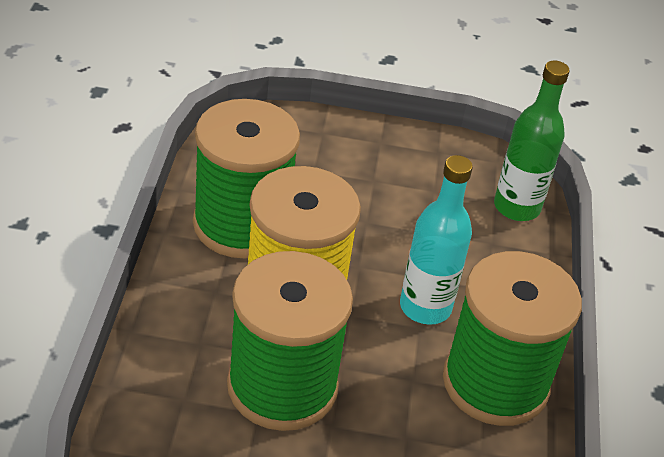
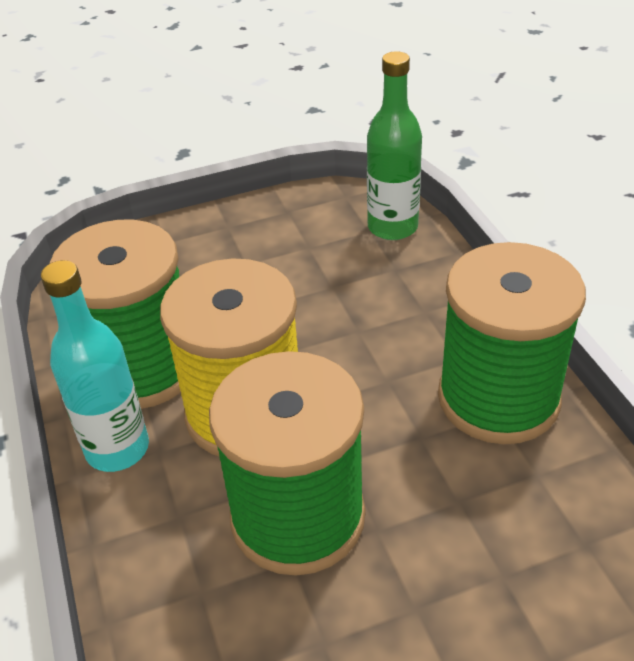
camera: 20 degrees left, 0 degrees up
turquoise bottle [400,155,473,325] -> turquoise bottle moved to [41,260,149,472]

